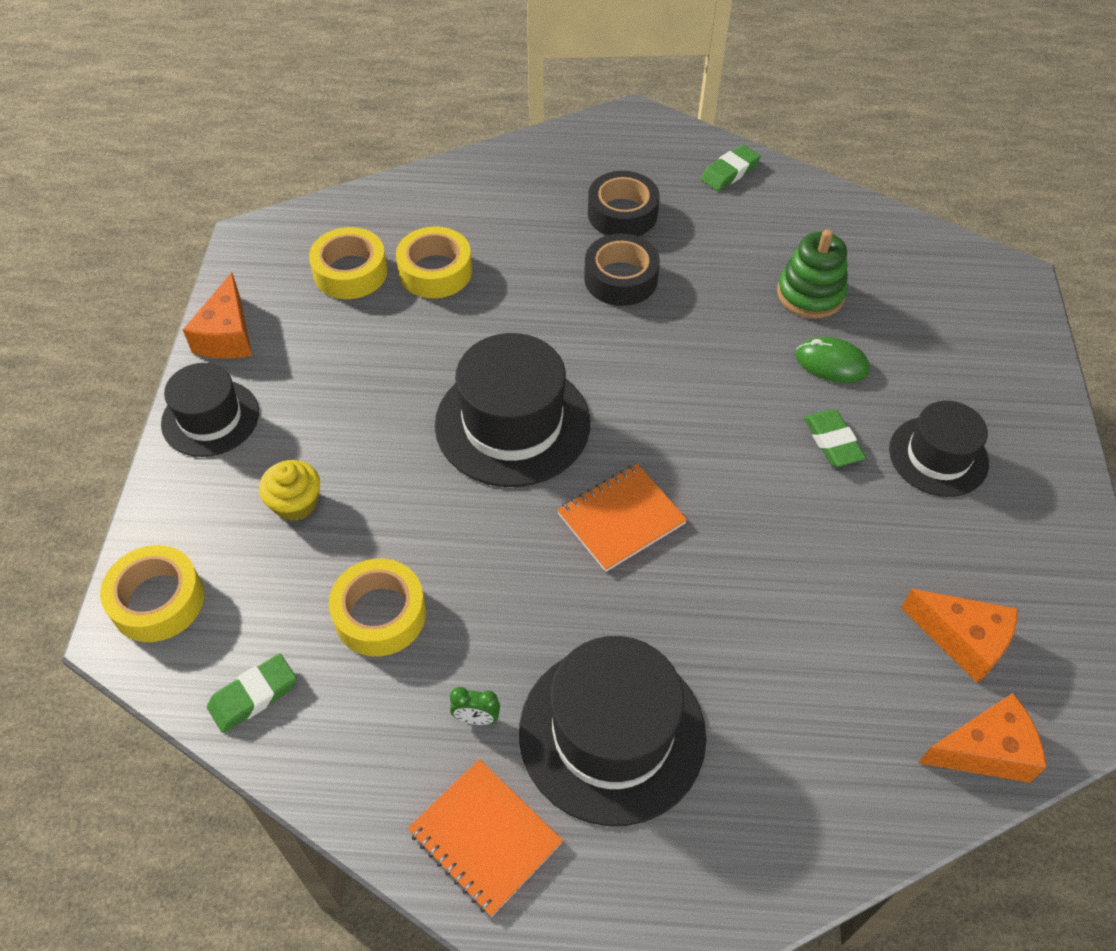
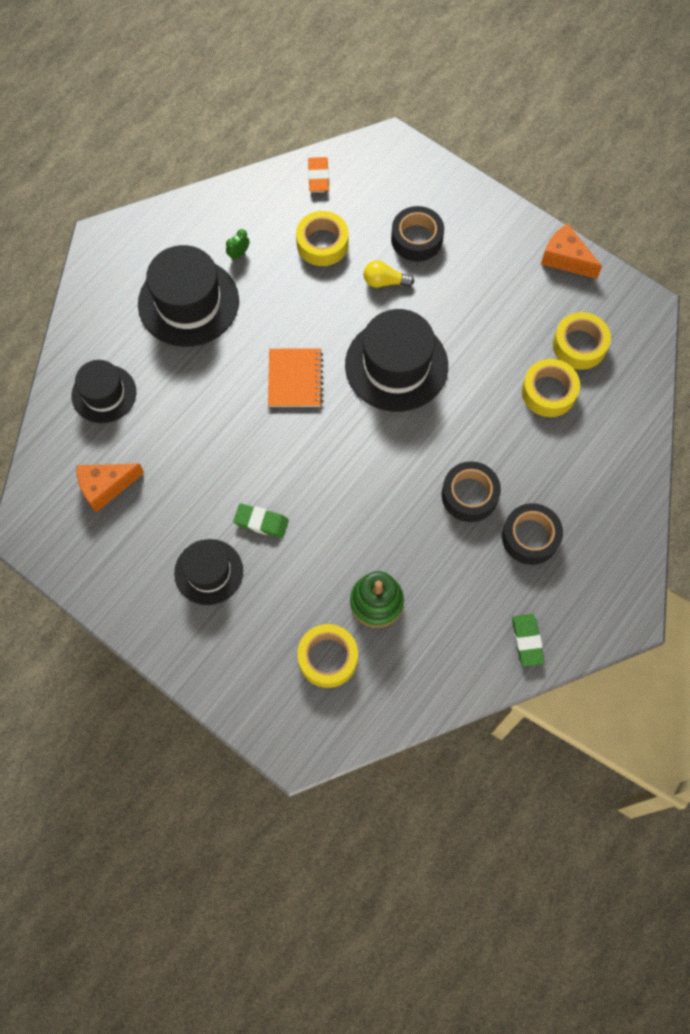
camera: 125 degrees right, 15 degrees up
yellow tape [100,545,204,642] -> yellow tape moved to [297,624,358,688]
black hat [161,363,259,457] -> black hat moved to [72,360,136,423]
green eraser [207,654,297,733] -> orange eraser [308,157,329,192]
yellow cupcake [259,460,320,521] -> black tape [391,206,444,262]
orange notebook [407,759,563,917] -> none
green mouse [795,337,870,383] -> none
orange cheese [918,693,1046,783] -> none
none -> yellow light bulb [364,260,414,288]

